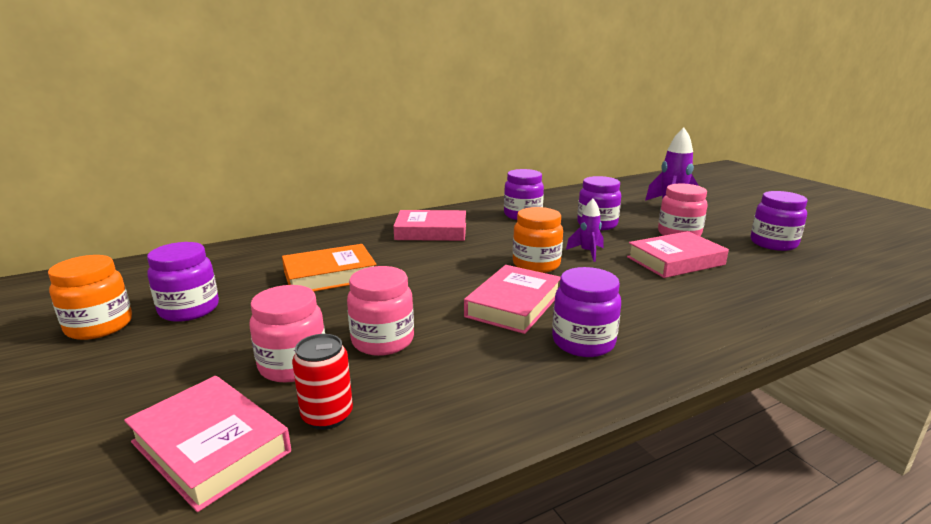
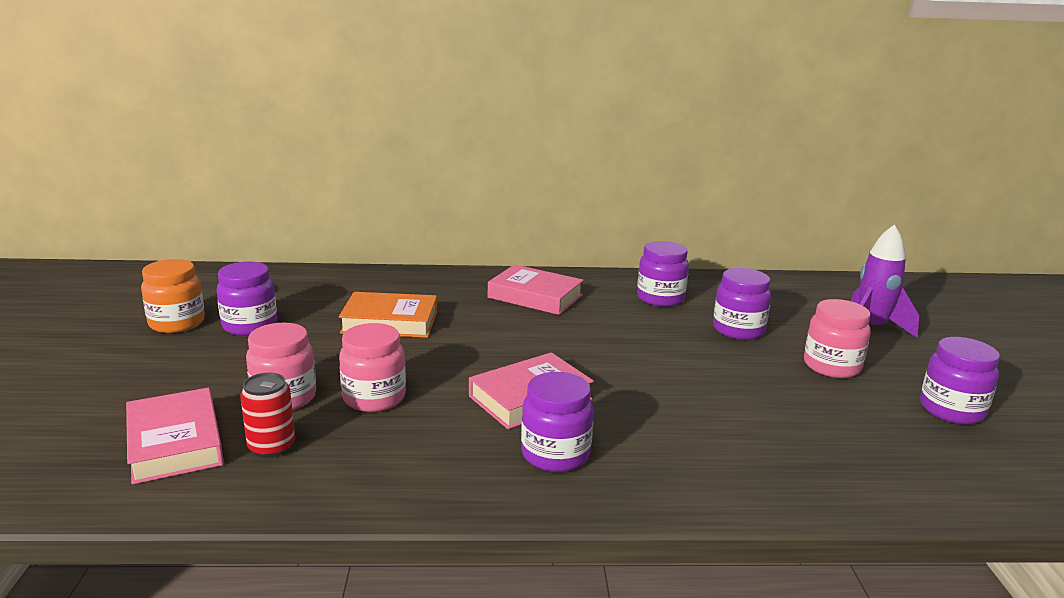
camera: 25 degrees right, 0 degrees up
orange jar [513,207,563,273] -> none
purple rocket [566,199,604,262] -> none
pink book [627,231,729,278] -> none

